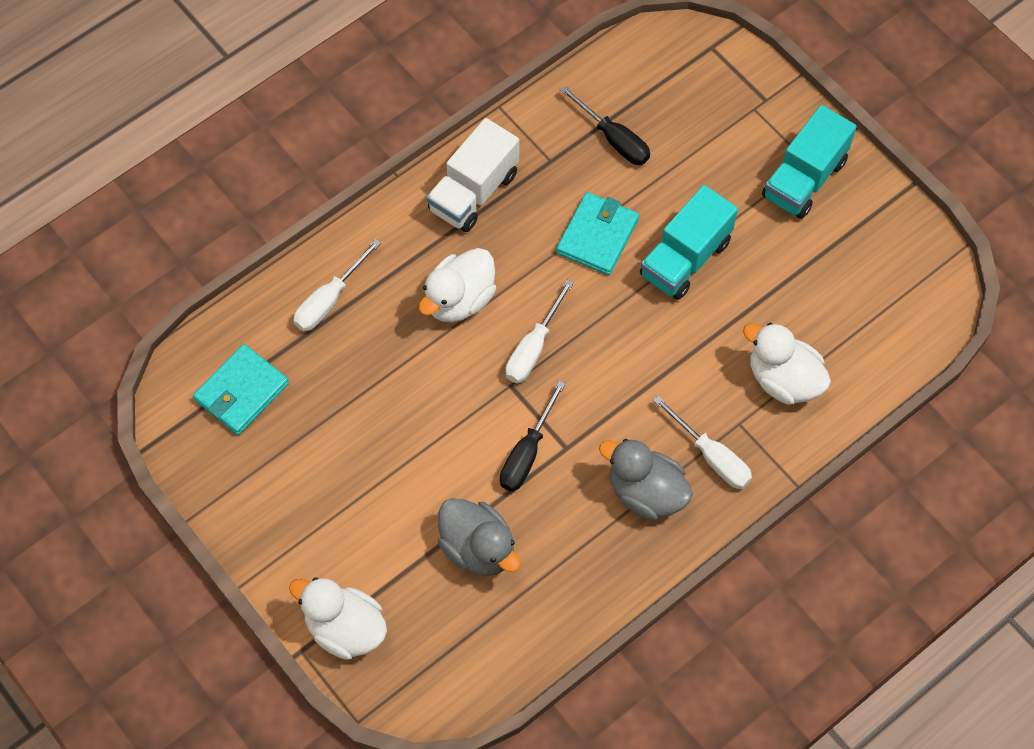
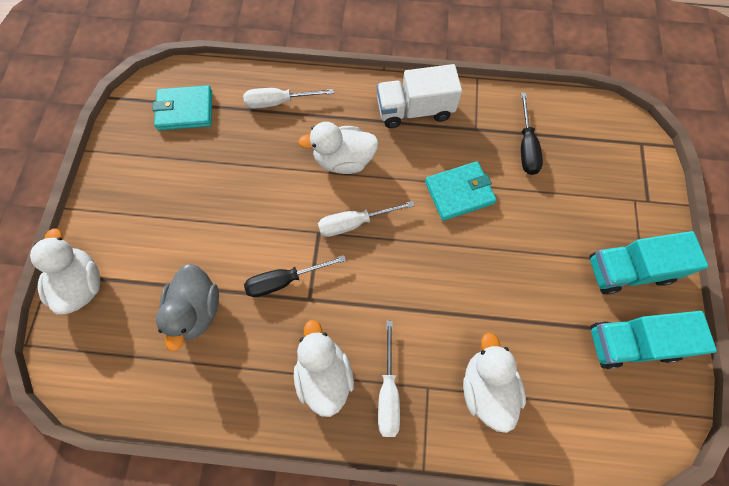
camera: 45 degrees right, 5 degrees up
grey duck [599,439,693,520] -> white duck [294,320,354,417]
turquoise truck [640,185,738,300] -> turquoise truck moved to [591,311,717,369]

